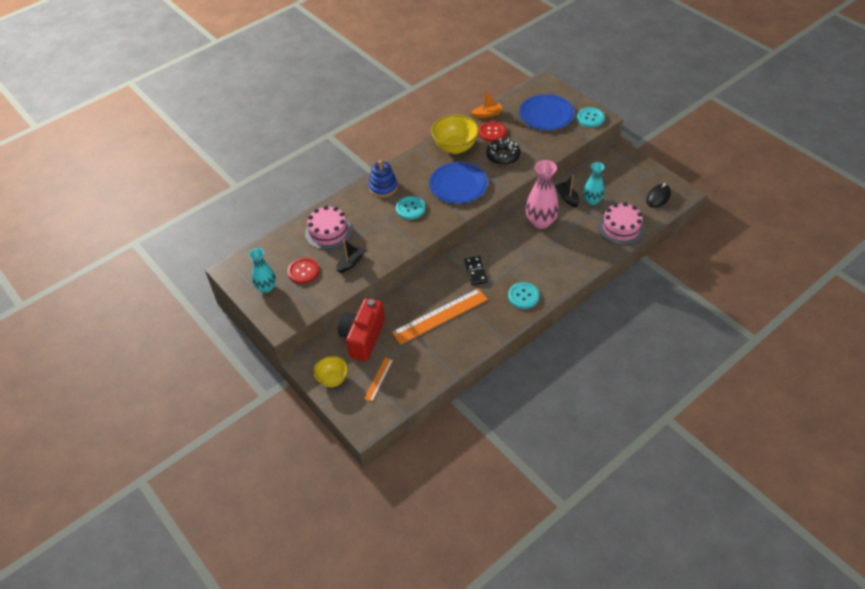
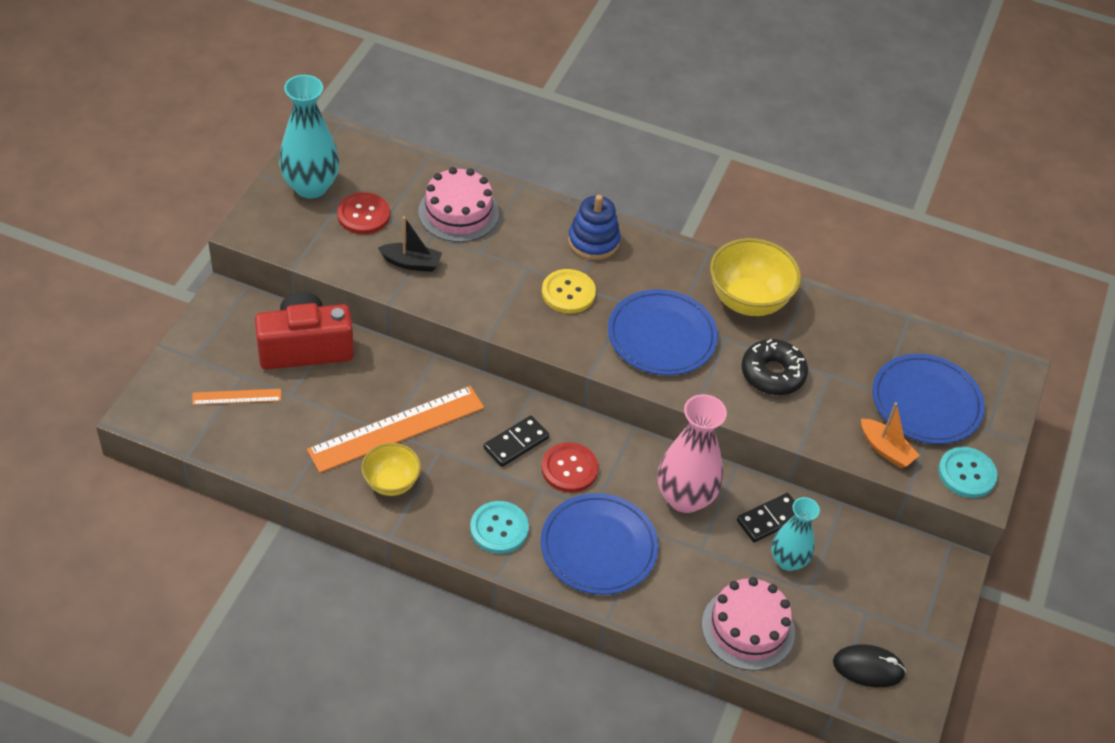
camera: 55 degrees right, 0 degrees up
turquoise vase [249,248,276,293] -> turquoise vase [279,75,339,199], size x1.57
yellow bowl [313,356,348,387] -> yellow bowl moved to [361,443,421,496]
orange ruler [392,288,488,345] -> orange ruler turned 60 degrees counterclockwise [307,386,484,473]
turquoise button [396,196,426,220] -> yellow button [542,269,596,313]
orange boat [471,89,503,118] -> orange boat moved to [861,402,920,468]
red button [479,121,506,142] -> red button moved to [541,442,598,493]
black boat [555,175,580,207] -> black domino [737,493,795,543]
none -> blue plate [540,493,659,595]

